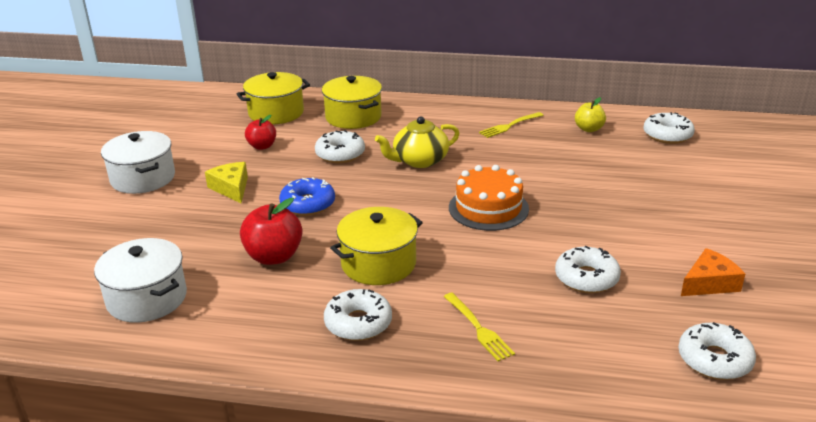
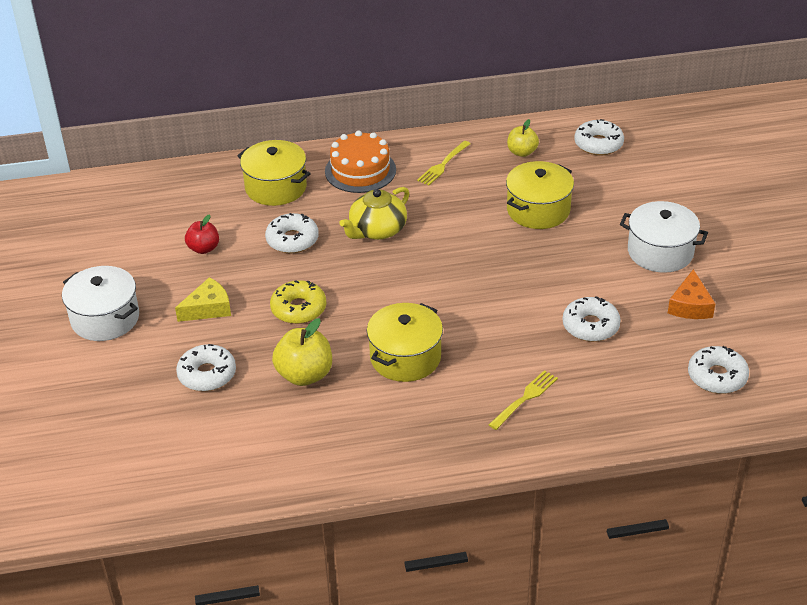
camera: 20 degrees left, 10 degrees up
white pot [94,238,187,323] -> white pot moved to [620,201,708,273]
yellow cheese [205,162,248,203] -> yellow cheese turned 105 degrees clockwise [175,277,231,322]
yellow pot [237,72,310,124] -> yellow pot moved to [506,161,574,229]
red apple [240,198,303,265] -> yellow apple [272,318,332,386]
blue donut [279,177,335,216] -> yellow donut [270,280,326,324]
white donut [324,289,392,341] -> white donut moved to [176,344,236,391]
yellow fork [444,293,515,361] -> yellow fork turned 90 degrees counterclockwise [489,370,558,430]
orange cake [449,165,529,231] -> orange cake moved to [325,130,396,193]
orange cheese [681,248,745,296] -> orange cheese turned 150 degrees clockwise [668,269,716,319]

